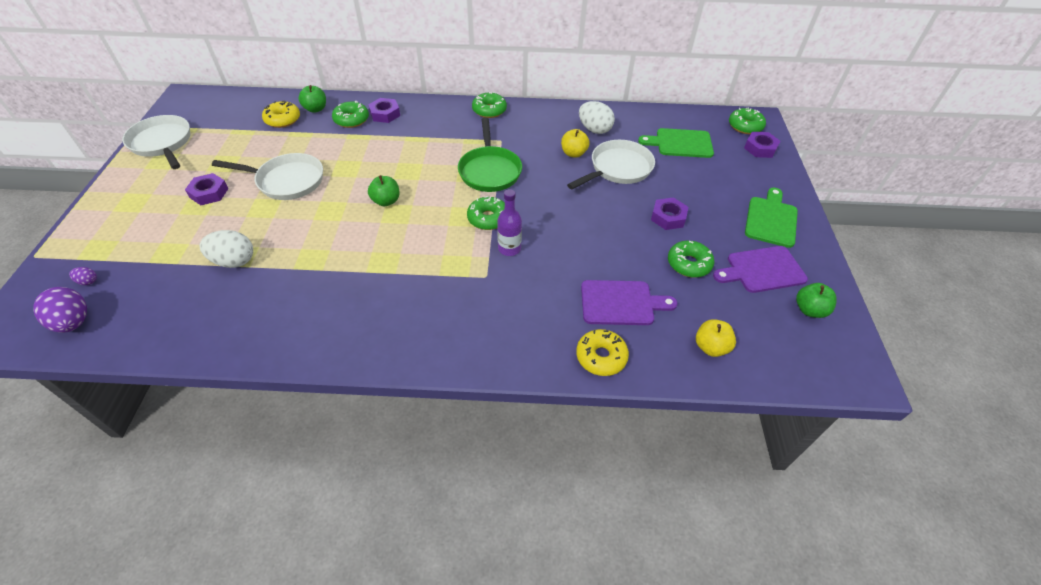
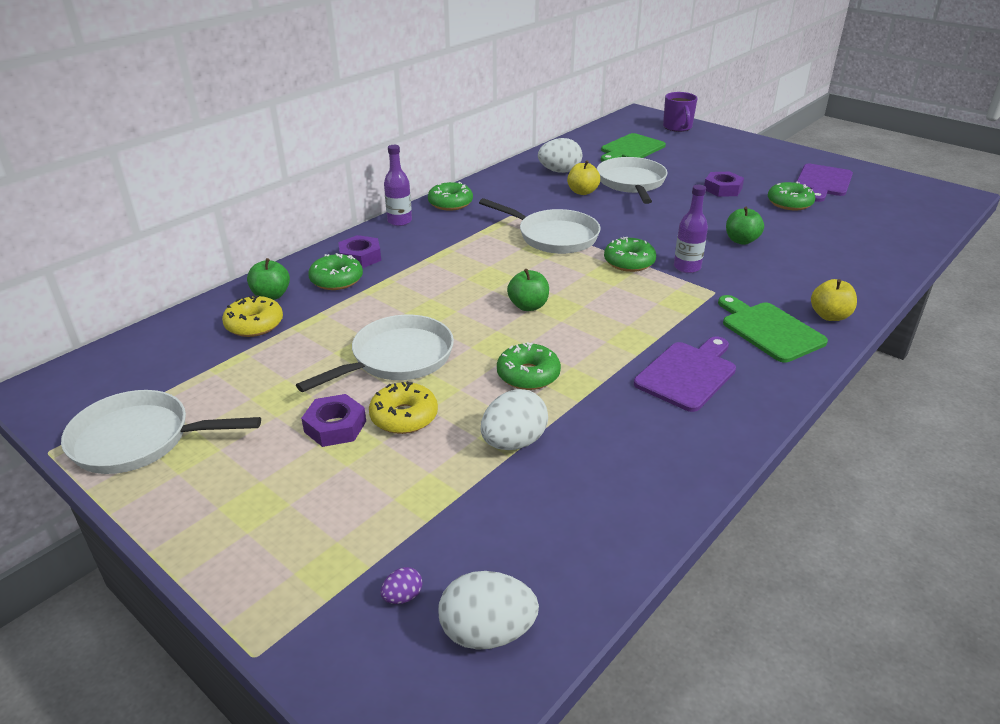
camera: 50 degrees left, 15 degrees down
purple egg [33,287,87,333] -> white egg [438,571,539,650]
green pan [458,117,522,192] -> white pan [479,198,600,254]
yellow donut [576,329,629,376] -> yellow donut moved to [369,381,438,434]
purple cutting board [581,280,677,325] -> purple cutting board moved to [634,336,736,412]
yellow apple [696,319,736,357] -> yellow apple moved to [811,279,857,321]
green donut [729,107,766,134] -> green donut moved to [497,342,561,390]
purple nut [744,132,780,158] -> purple mug [663,92,697,132]
green cutting board [745,188,798,248] -> green cutting board moved to [718,295,828,363]
green apple [796,283,837,318] -> green apple moved to [726,207,764,245]
none -> purple bottle [384,145,412,226]

